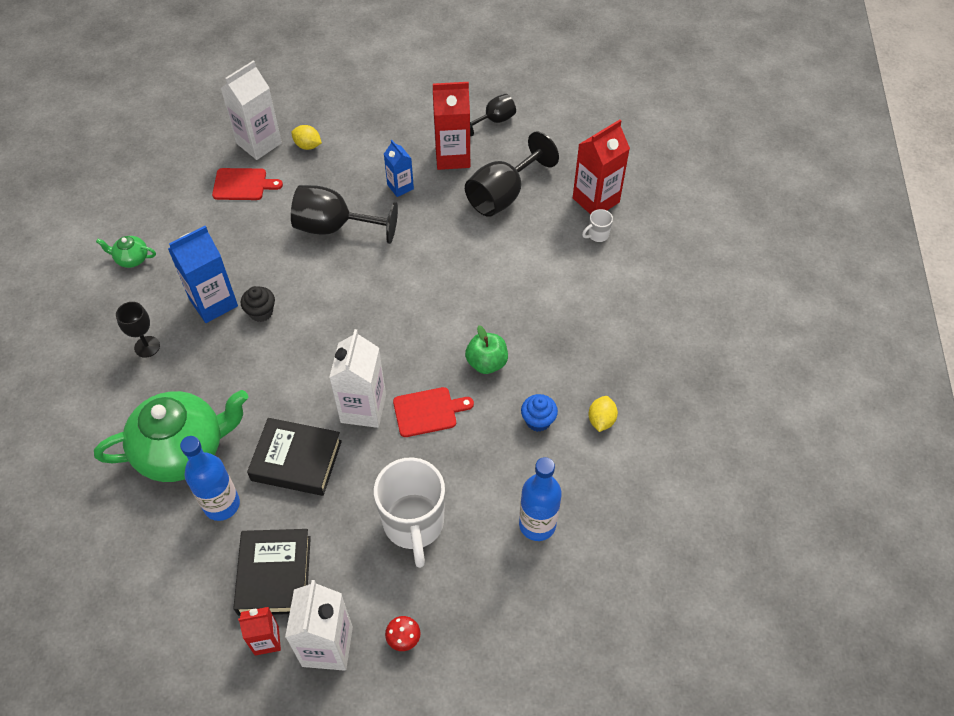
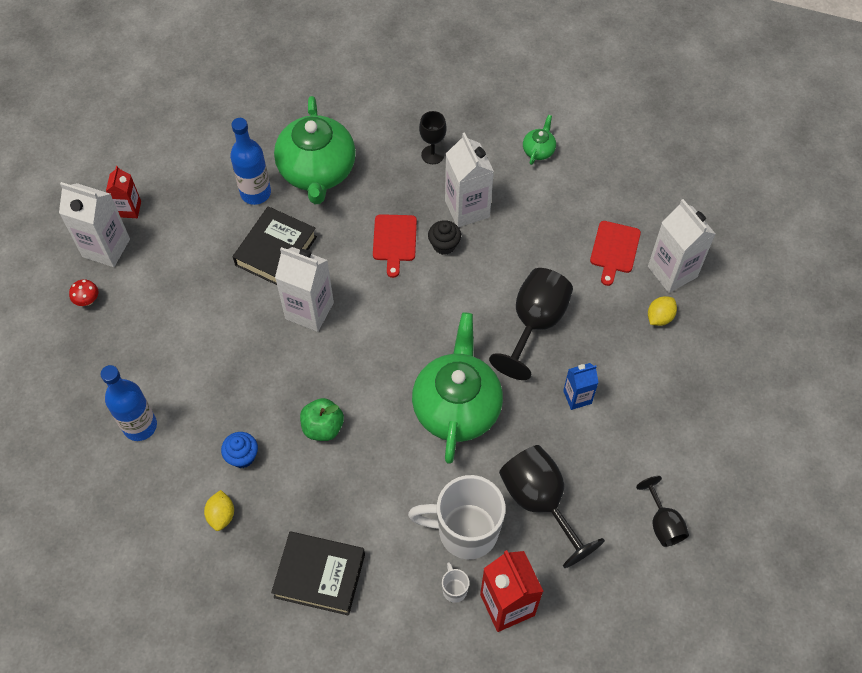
camera: 105 degrees right, 5 degrees up
blue carton [168,226,238,323] -> white carton [445,132,494,227]
black book [233,529,311,616] -> black book moved to [271,531,365,616]
white mug [374,457,445,568] -> white mug moved to [408,475,506,559]
red cutting board [393,387,474,437] -> red cutting board moved to [373,214,417,278]
red carton [433,82,470,170] -> none
yellow lemon [588,396,618,432] -> yellow lemon turned 60 degrees clockwise [204,490,234,531]
none -> green teapot [412,312,503,464]

